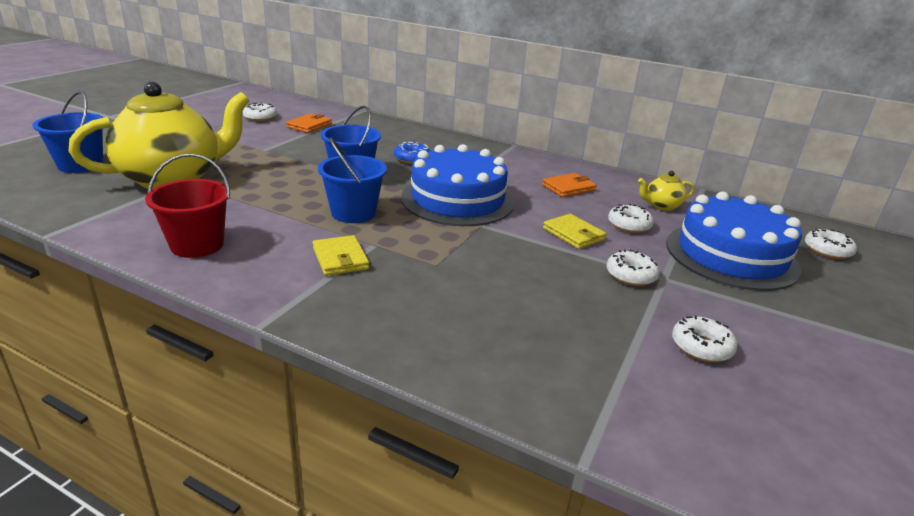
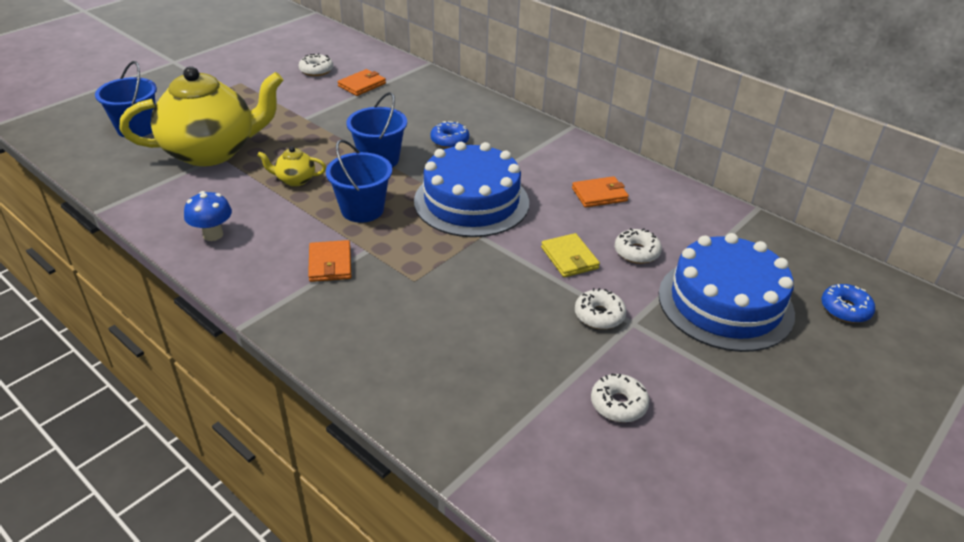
camera: 15 degrees right, 10 degrees up
red bucket [145,153,230,258] -> blue mushroom [184,191,232,241]
yellow wallet [313,235,369,276] -> orange wallet [308,240,351,282]
yellow teapot [638,171,694,211] -> yellow teapot moved to [257,146,326,187]
white donut [805,229,857,259] -> blue donut [822,284,875,323]

